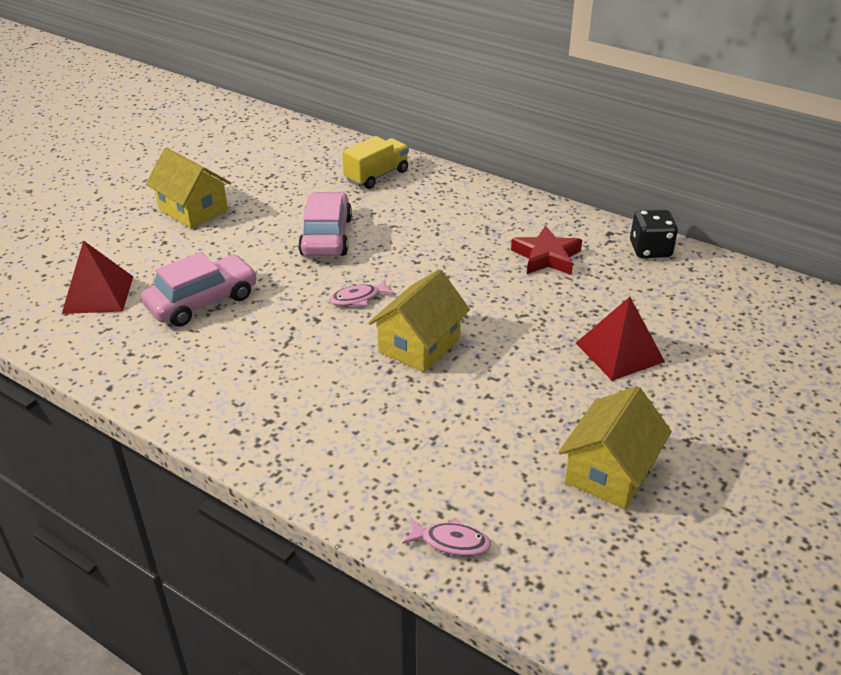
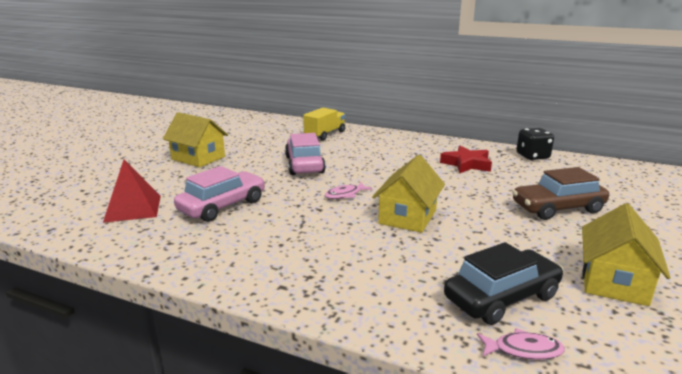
camera: 10 degrees left, 15 degrees down
red pyramid [576,297,665,381] -> brown car [512,167,609,220]
none -> black car [444,242,563,325]

